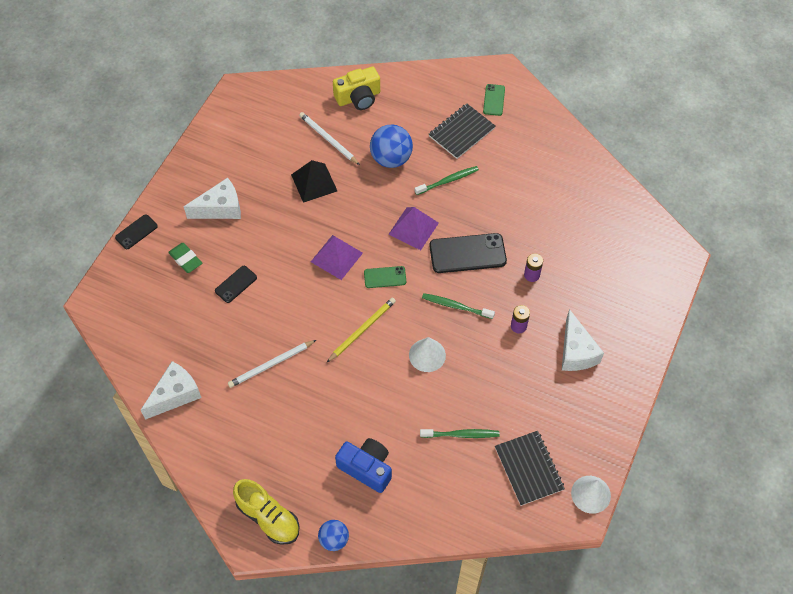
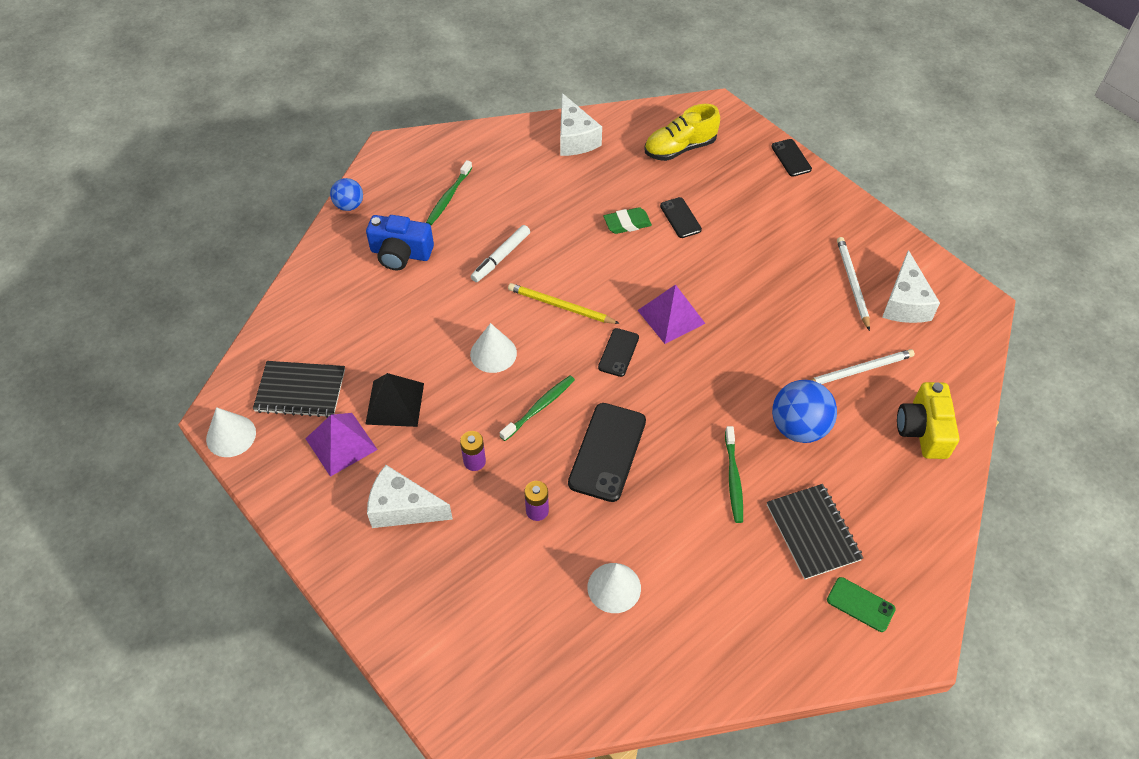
camera: 115 degrees right, 5 degrees down
green eraser [168,243,202,273] -> green eraser moved to [603,207,652,234]
white cheese [184,178,241,219] -> white cheese moved to [882,250,940,323]
white pencil [228,340,316,388] -> white pencil moved to [837,237,870,331]
yellow shoe [233,479,300,545] -> yellow shoe moved to [644,104,720,161]
black pyramid [291,160,337,203] -> black pyramid moved to [365,373,424,427]
yellow pencil [326,298,396,363] -> yellow pencil turned 135 degrees clockwise [508,283,620,324]
blue camera [335,438,392,493] -> blue camera turned 45 degrees clockwise [366,215,434,270]
green phone [364,266,406,288] -> black phone [598,328,639,377]
purple pyramid [388,207,439,250] -> purple pyramid moved to [305,413,378,477]
green toothbrush [420,429,500,438] -> green toothbrush moved to [426,160,472,225]
none -> white marker [471,225,530,282]
none -> white cone [588,563,641,613]

